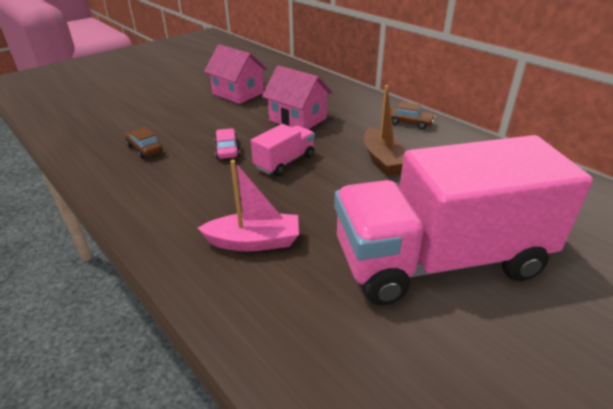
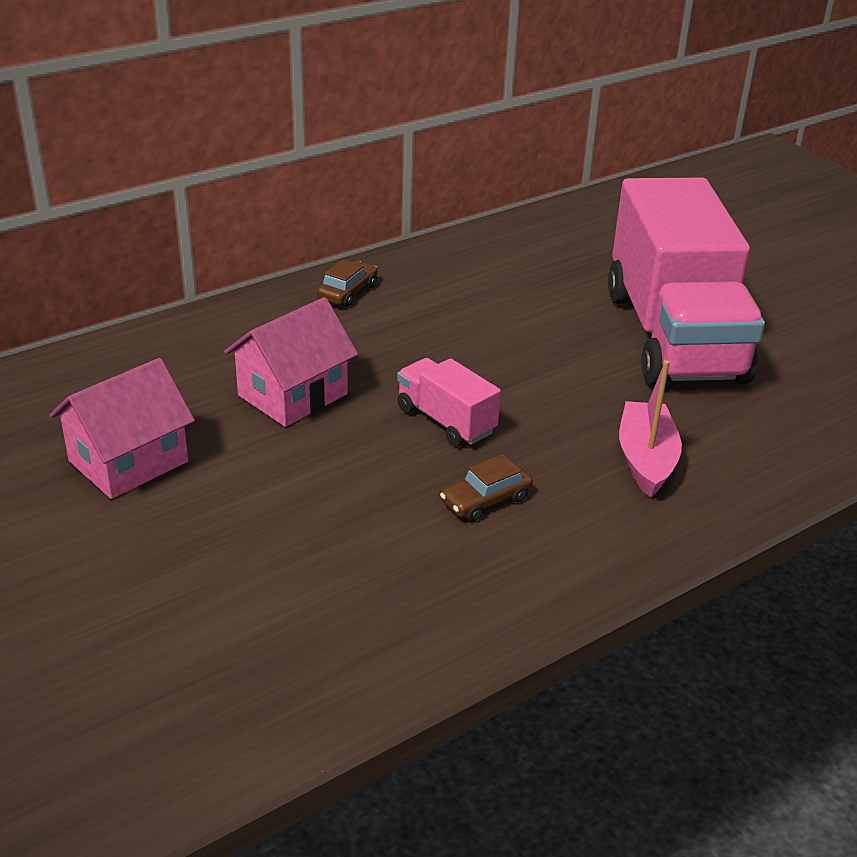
camera: 85 degrees left, 0 degrees up
brown car [125,127,163,159] -> brown car moved to [440,454,533,521]
pink car [214,128,240,159] -> none
brown boat [364,85,406,176] -> none

